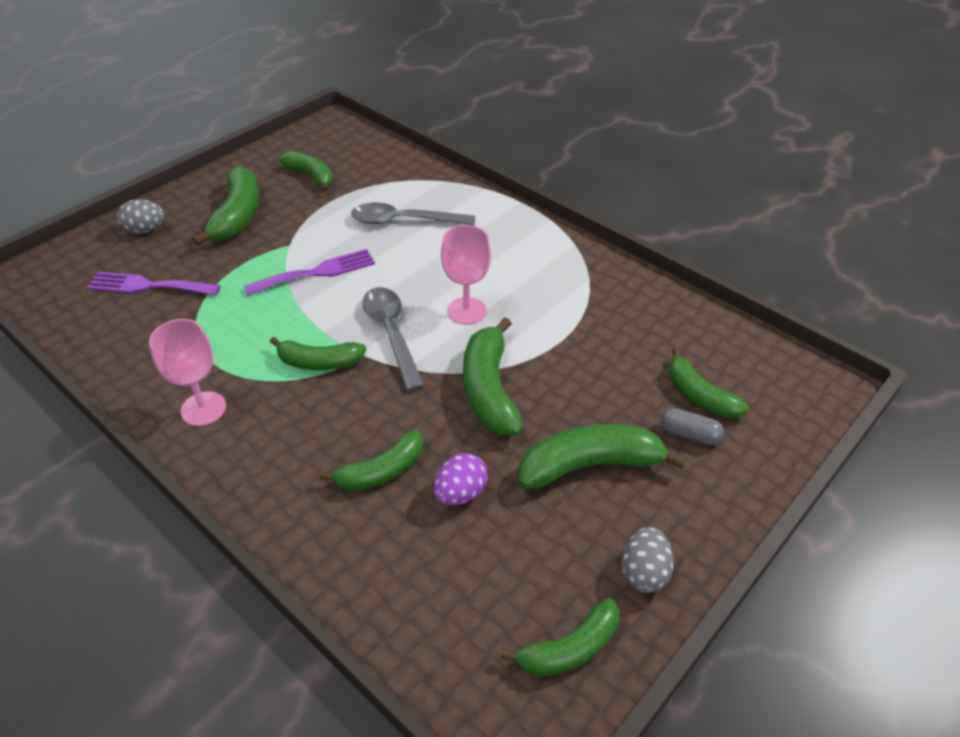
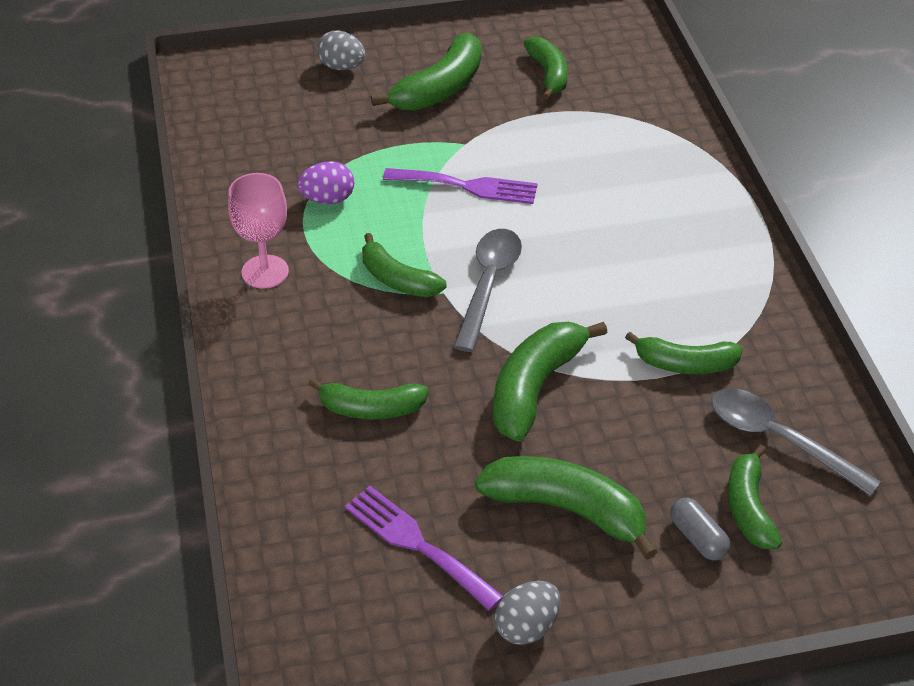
camera: 35 degrees right, 0 degrees up
purple fork [87,272,221,296] -> purple fork moved to [345,486,503,611]
grey spoon [351,202,475,225] -> grey spoon moved to [711,388,881,496]
purple egg [434,453,488,505] -> purple egg moved to [298,161,354,204]
pink goblet [441,225,491,325] -> none
green banana [500,598,619,676] -> green banana moved to [625,332,743,374]

